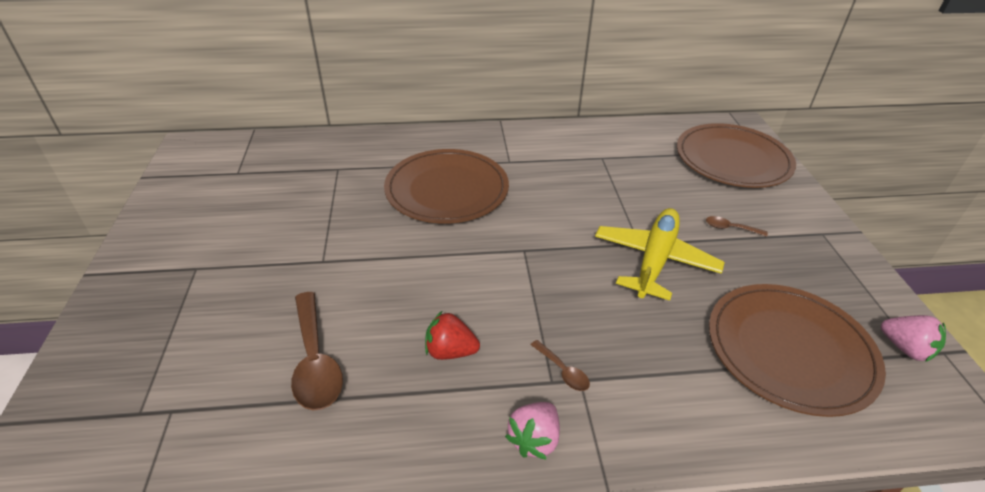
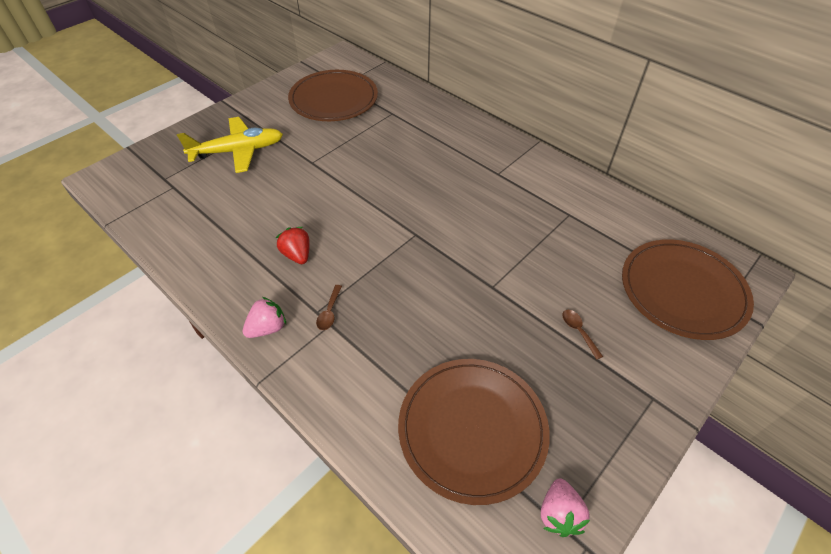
camera: 50 degrees right, 10 degrees up
brown spoon [291,292,343,410] -> none
brown plate [384,149,509,224] -> brown plate moved to [288,70,378,121]
pink strawberry [505,402,560,460] -> pink strawberry turned 150 degrees clockwise [243,297,286,338]
yellow plane [595,208,725,301] -> yellow plane moved to [177,117,283,173]

